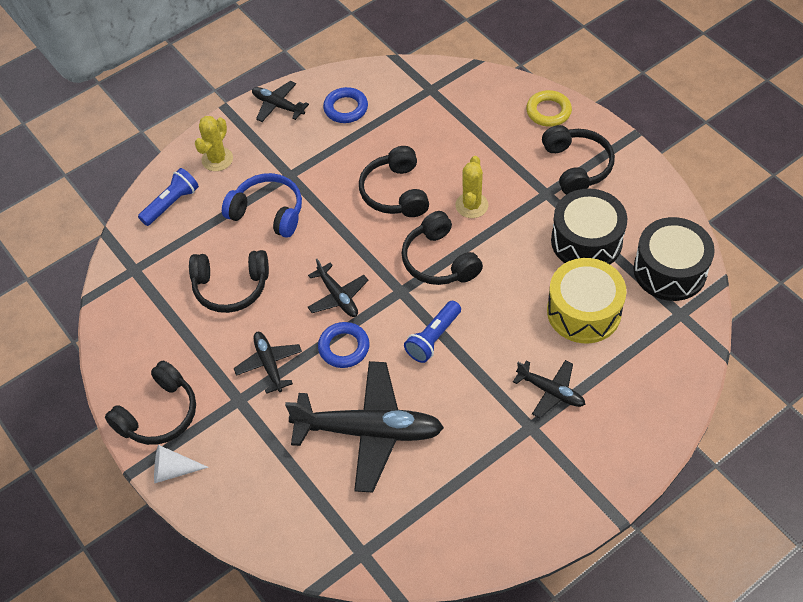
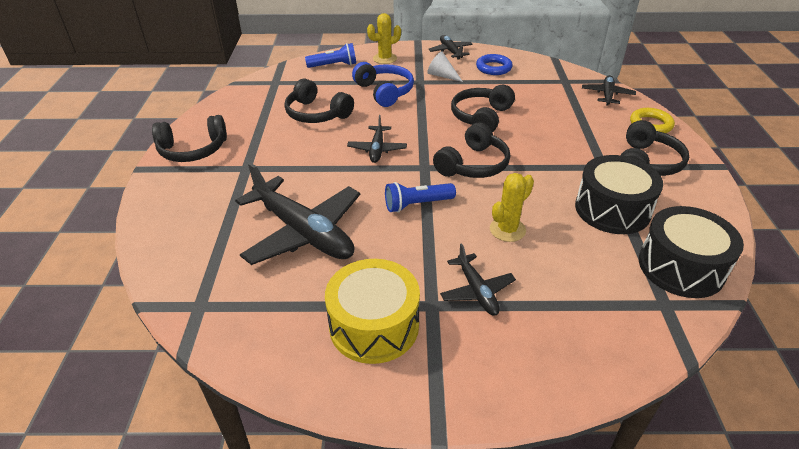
camera: 35 degrees right, 15 degrees down
white cone [154,445,209,483] -> white cone moved to [427,51,463,82]
black plane [234,332,302,394] -> black plane moved to [582,75,636,106]
blue ring [318,322,370,368] -> none
black headphones [402,211,483,285] -> black headphones turned 150 degrees counterclockwise [433,123,510,178]
yellow cactus [455,156,488,218] -> yellow cactus moved to [490,173,534,242]
yellow drum [547,258,627,343] -> yellow drum moved to [325,259,420,364]

